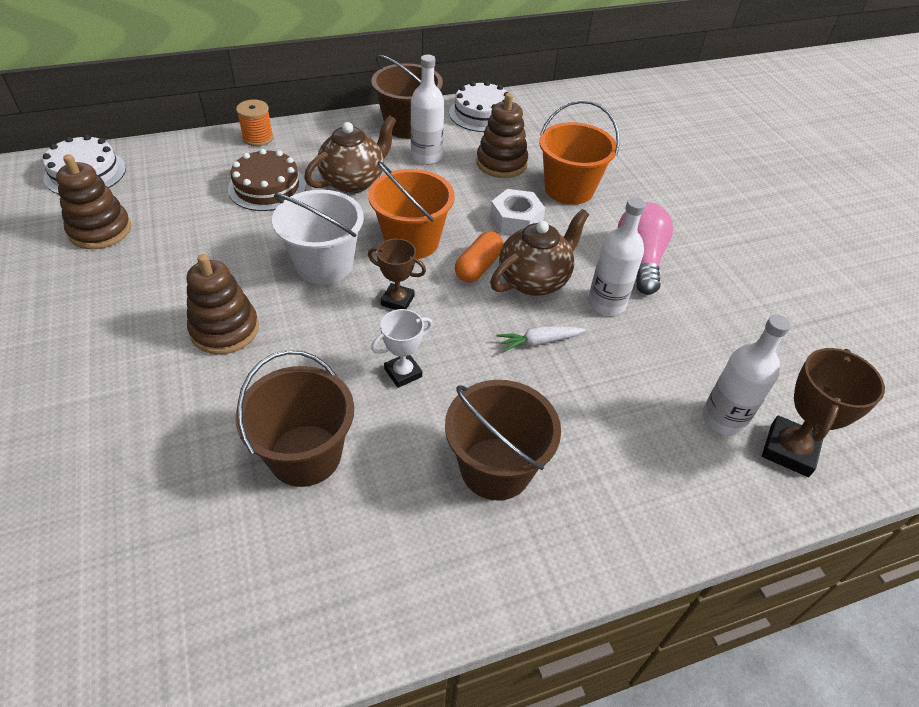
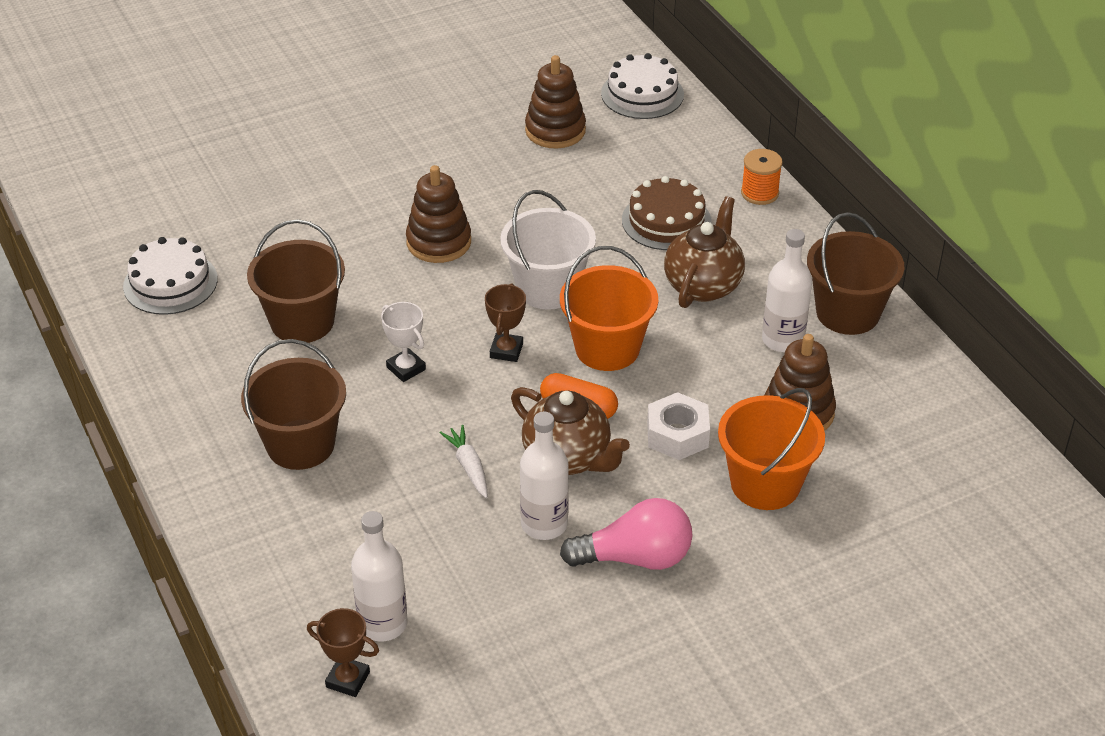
camera: 85 degrees right, 5 degrees down
brown teapot [304,116,396,193] -> brown teapot turned 105 degrees counterclockwise [664,196,745,308]
white cake [449,81,509,132] -> white cake moved to [123,237,217,315]
brown trophy [762,348,885,477] -> brown trophy [307,608,379,697], size x0.64

